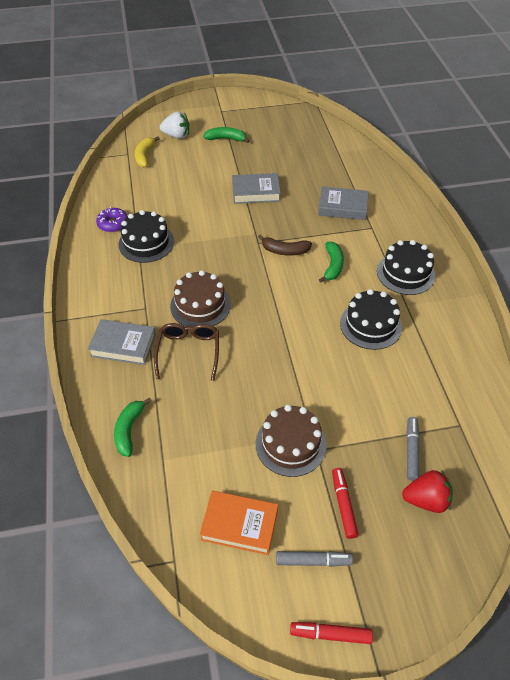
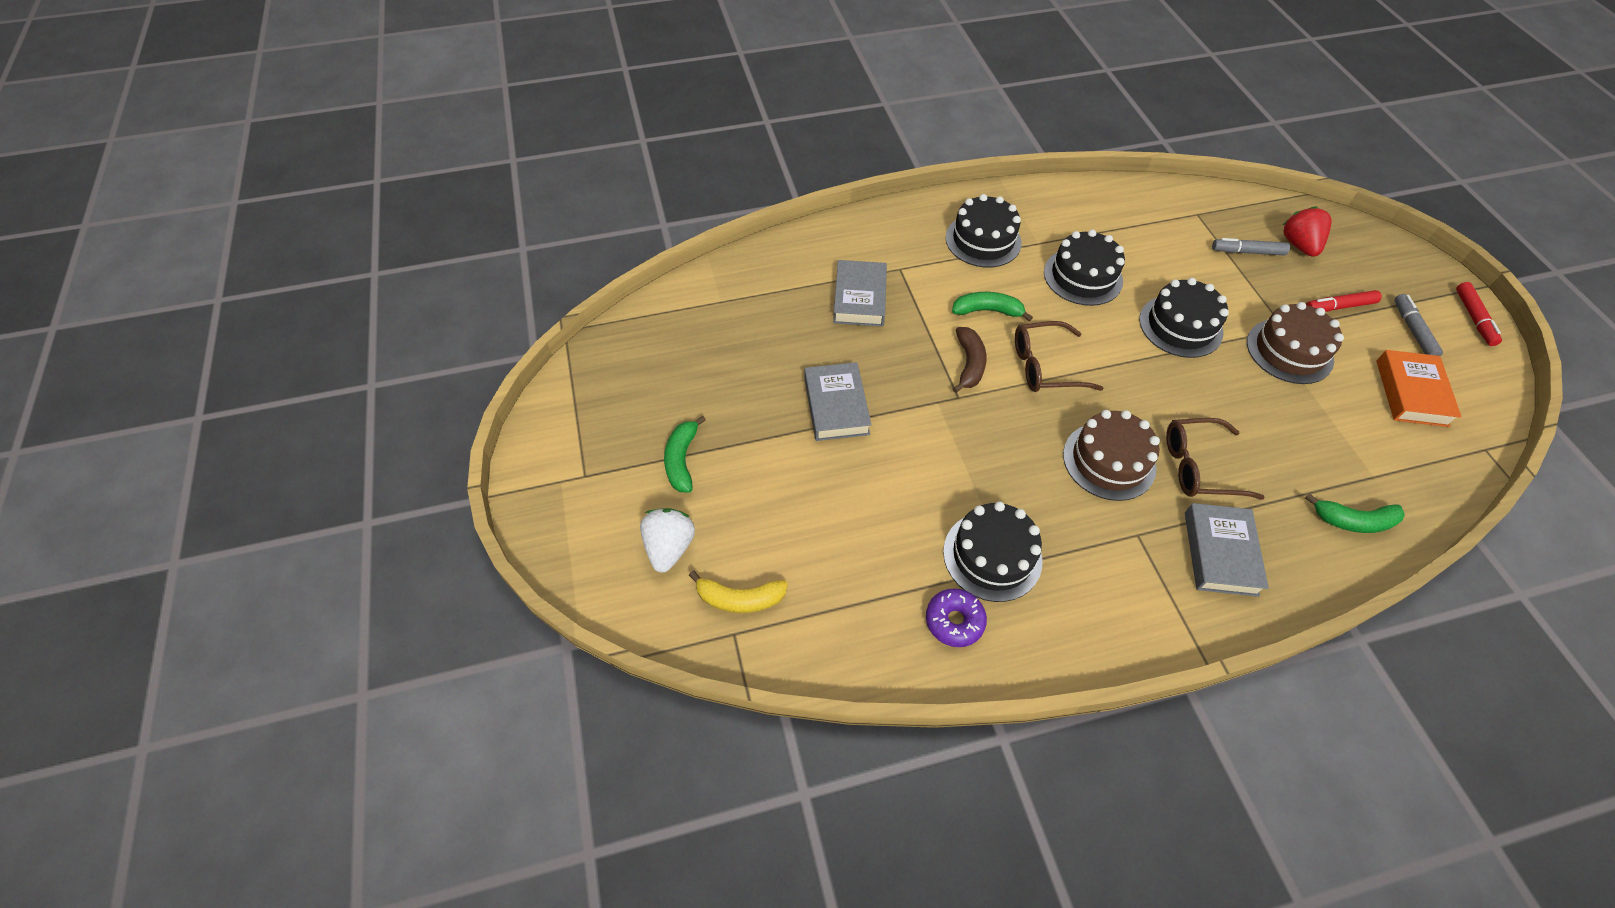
camera: 95 degrees left, 5 degrees up
none -> brown glasses [1015,321,1104,392]
none -> black cake [1139,278,1229,358]

